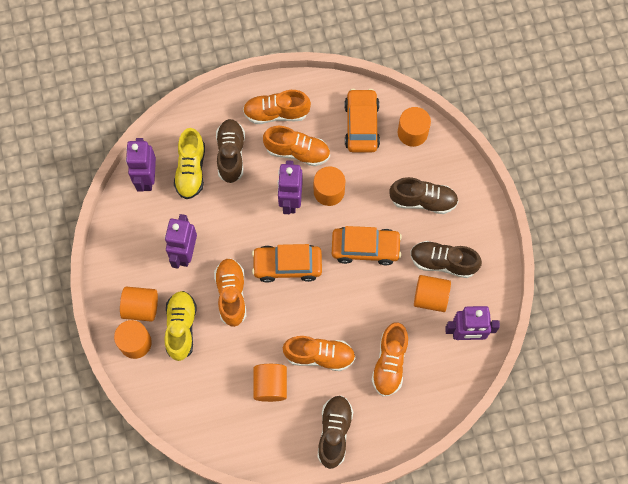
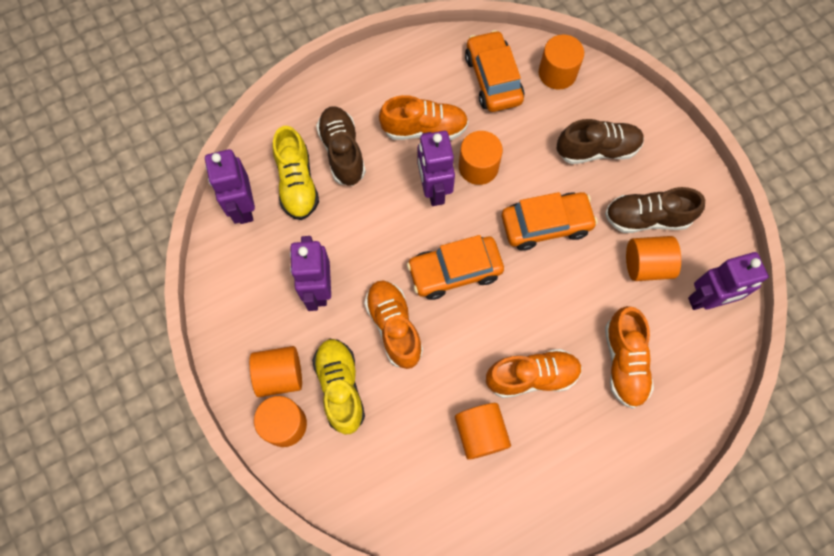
camera: 15 degrees left, 0 degrees up
orange shoe [243,90,311,124] -> none
brown shoe [317,396,353,469] -> none

